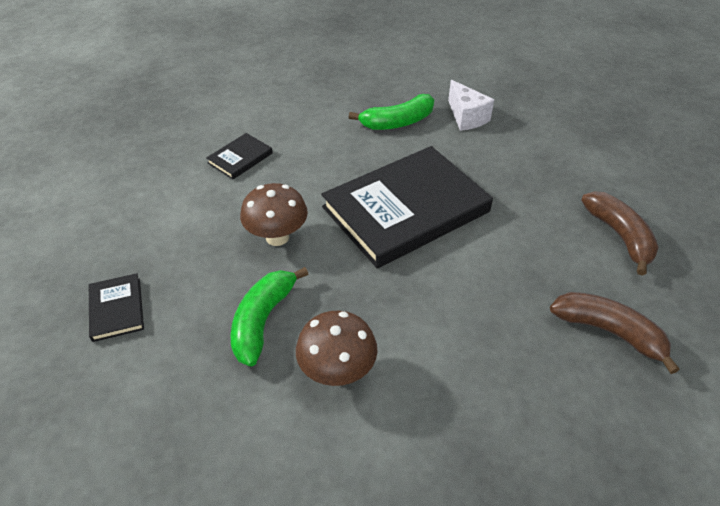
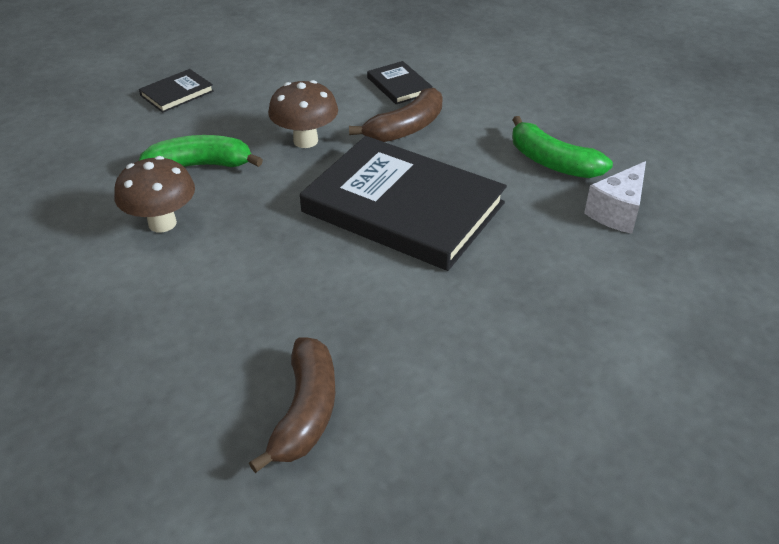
camera: 65 degrees right, 5 degrees down
black book [206,133,273,179] -> black book turned 45 degrees clockwise [367,61,433,104]
brown banana [581,191,659,276] -> brown banana moved to [349,88,443,142]

